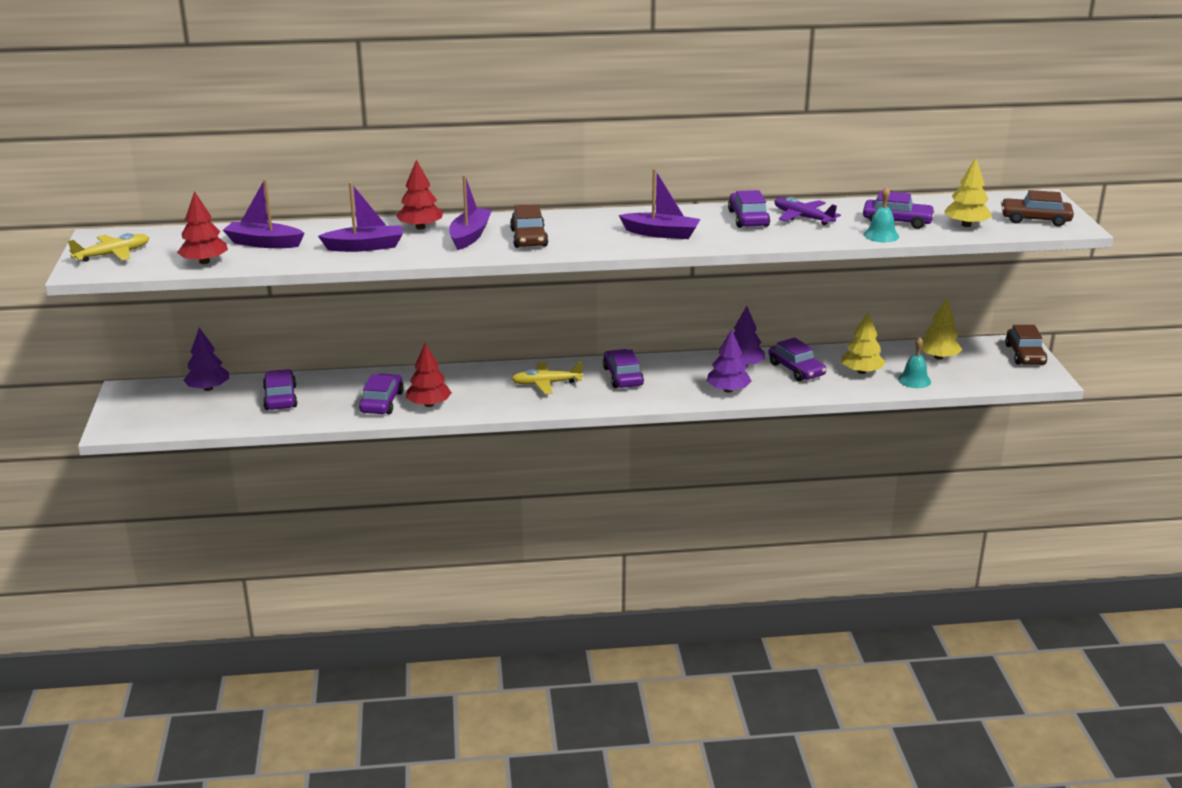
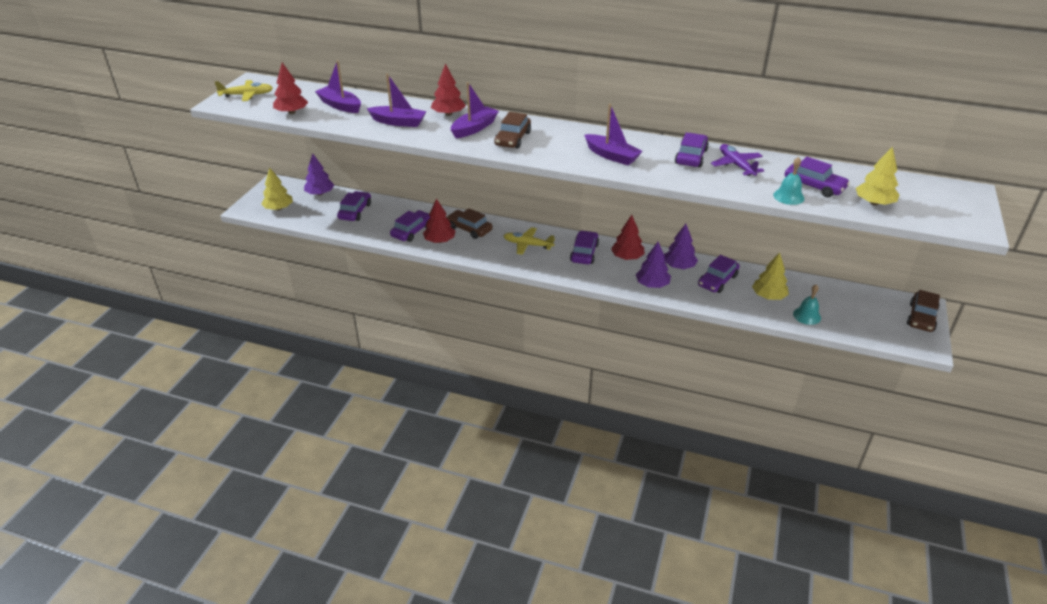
camera: 25 degrees right, 10 degrees up
purple car [768,337,826,381] -> purple car turned 45 degrees clockwise [698,255,740,293]
yellow tree [921,298,962,360] -> yellow tree moved to [261,168,293,210]
brown car [1001,190,1074,227] -> brown car moved to [446,208,493,239]
none -> red tree [611,215,645,260]

